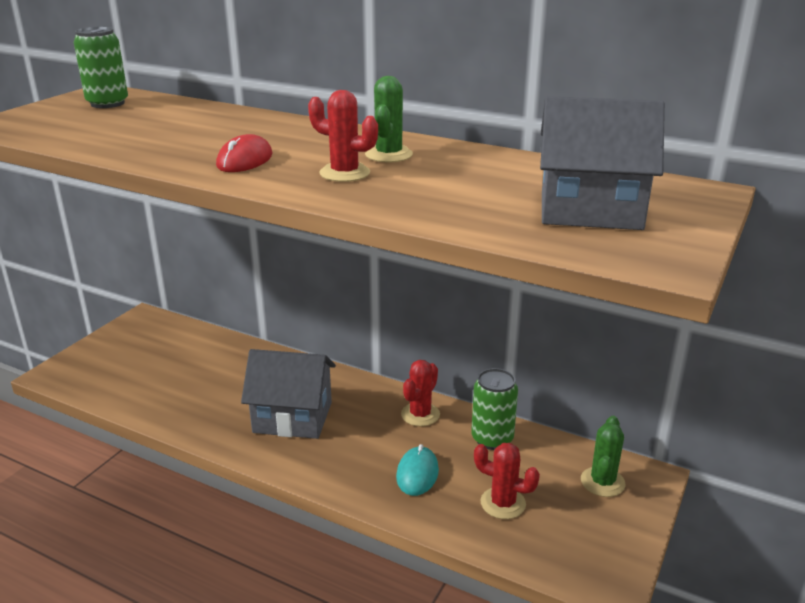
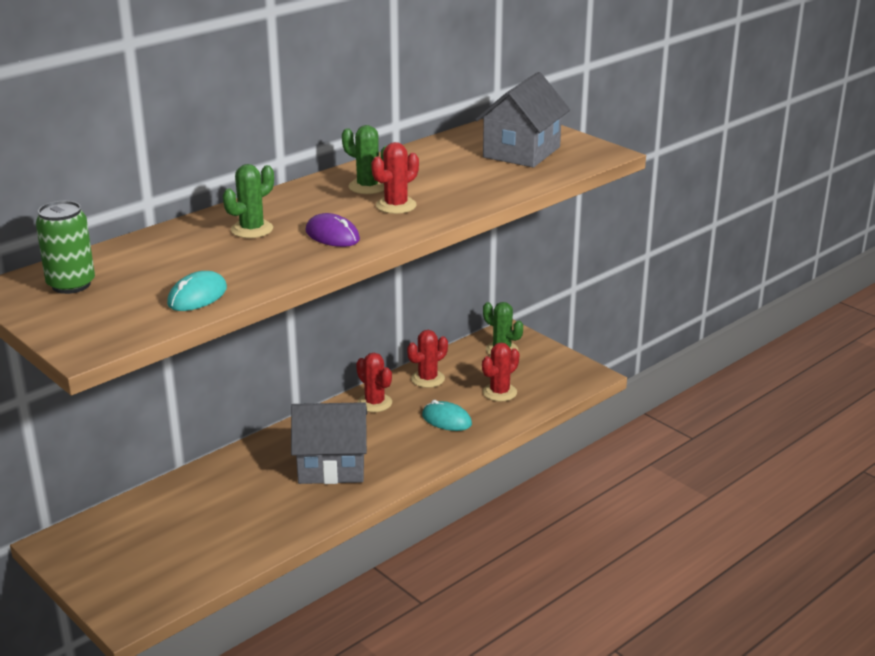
camera: 70 degrees left, 0 degrees up
red mouse [216,134,273,172] -> purple mouse [306,213,360,247]
grey house [241,349,336,439] -> grey house turned 60 degrees clockwise [291,402,367,484]
green can [471,368,518,450] -> red cactus [407,330,448,388]
none -> turquoise mouse [167,271,227,311]
none -> green cactus [223,164,274,238]

